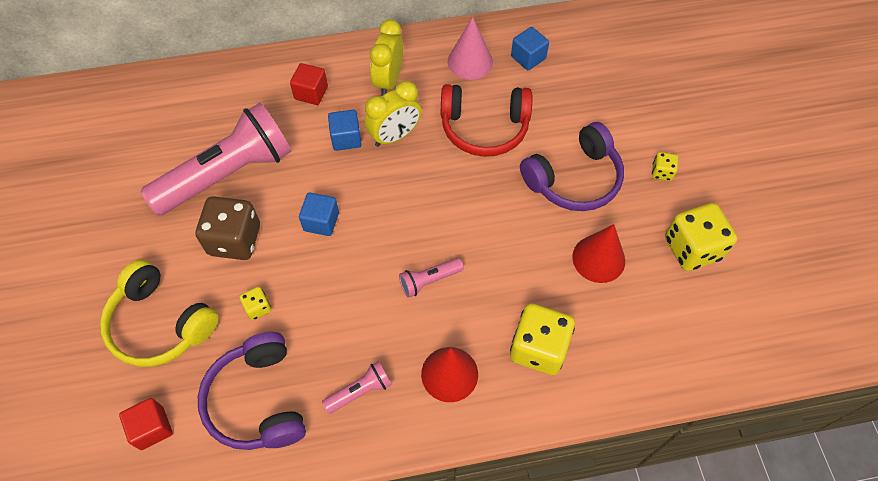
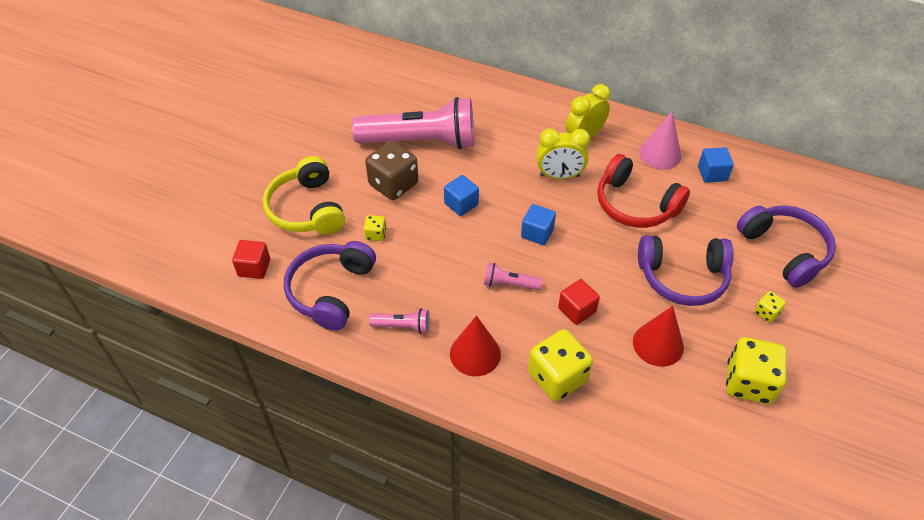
camera: 35 degrees right, 10 degrees down
red cube [290,63,328,105] -> red cube moved to [558,279,600,325]
blue cube [328,110,362,151] -> blue cube moved to [521,204,556,245]
none -> purple headphones [737,205,836,288]

